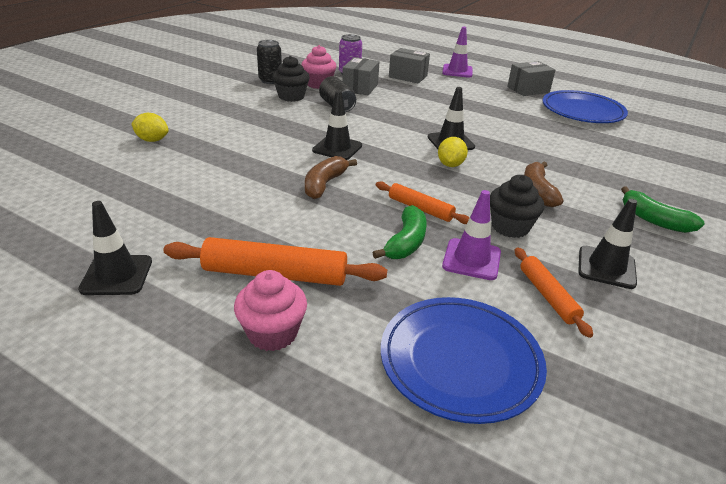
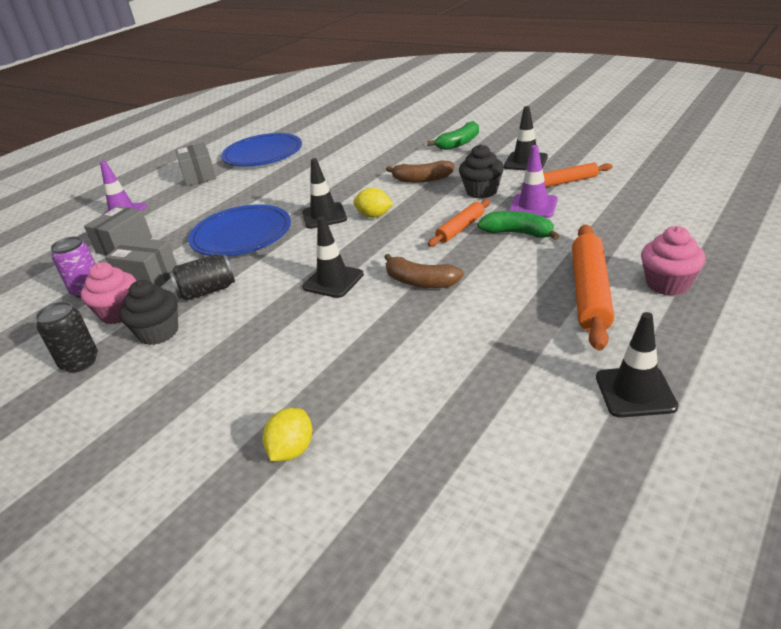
camera: 80 degrees left, 0 degrees up
blue plate [381,297,547,424] -> blue plate moved to [188,205,291,256]

